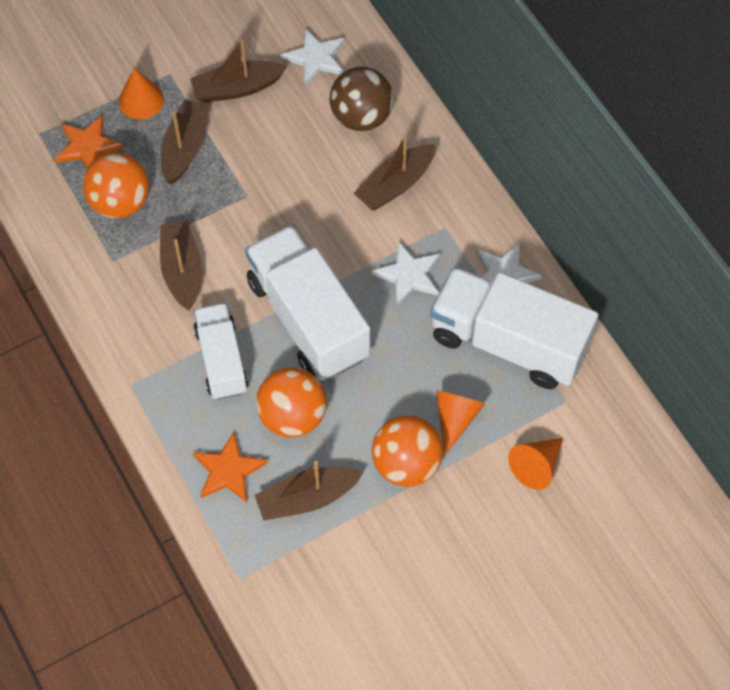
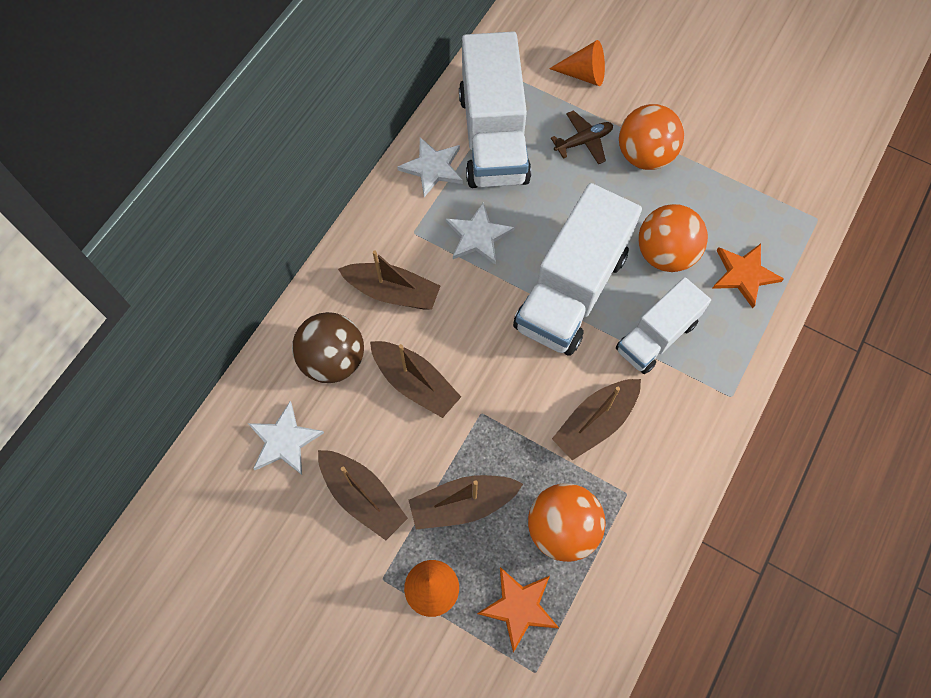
camera: 120 degrees left, 5 degrees up
brown boat [255,461,363,521] -> brown boat moved to [370,341,461,418]
orange cone [436,390,485,455] -> brown plane [551,110,613,164]

